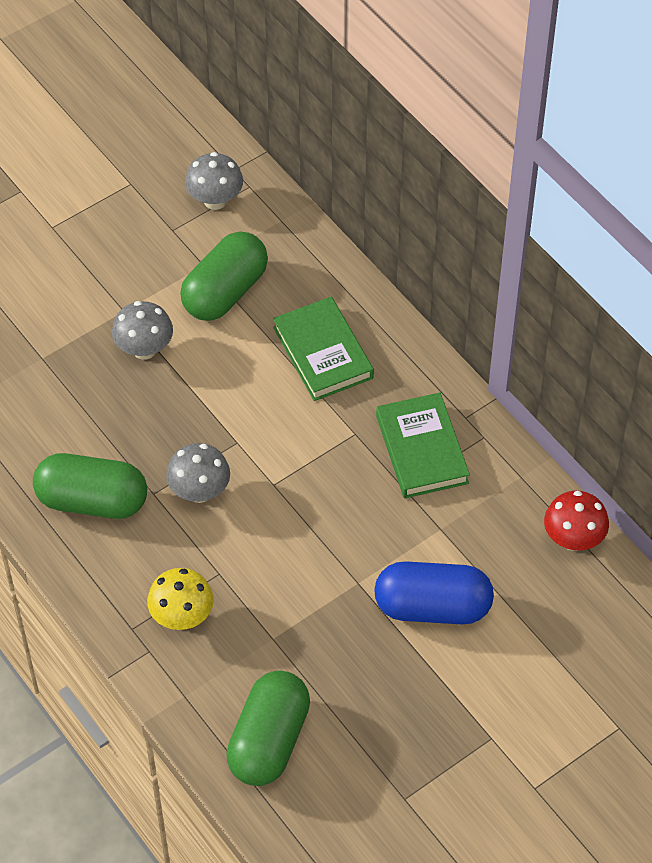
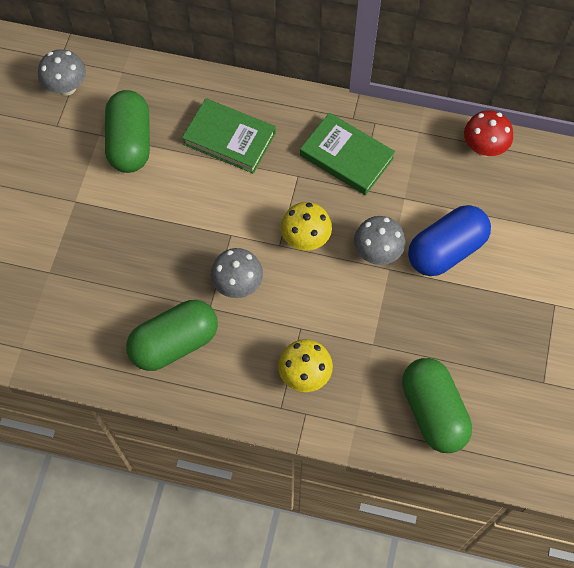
camera: 40 degrees left, 10 degrees up
grey mushroom [112,301,173,360] -> grey mushroom moved to [354,216,406,265]
none -> yellow mushroom [281,202,332,251]

